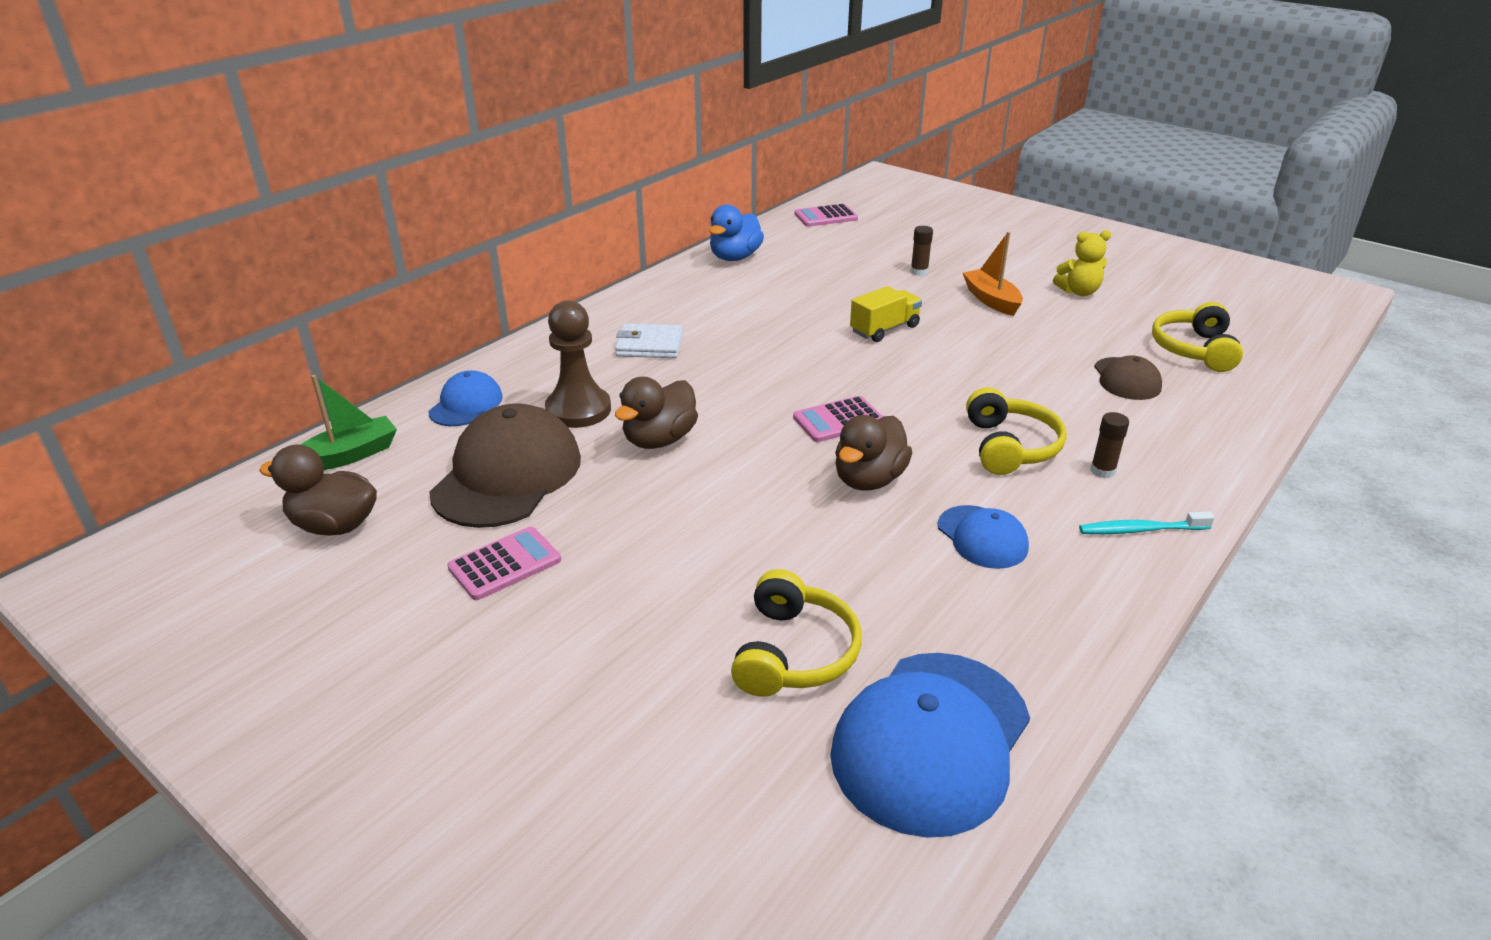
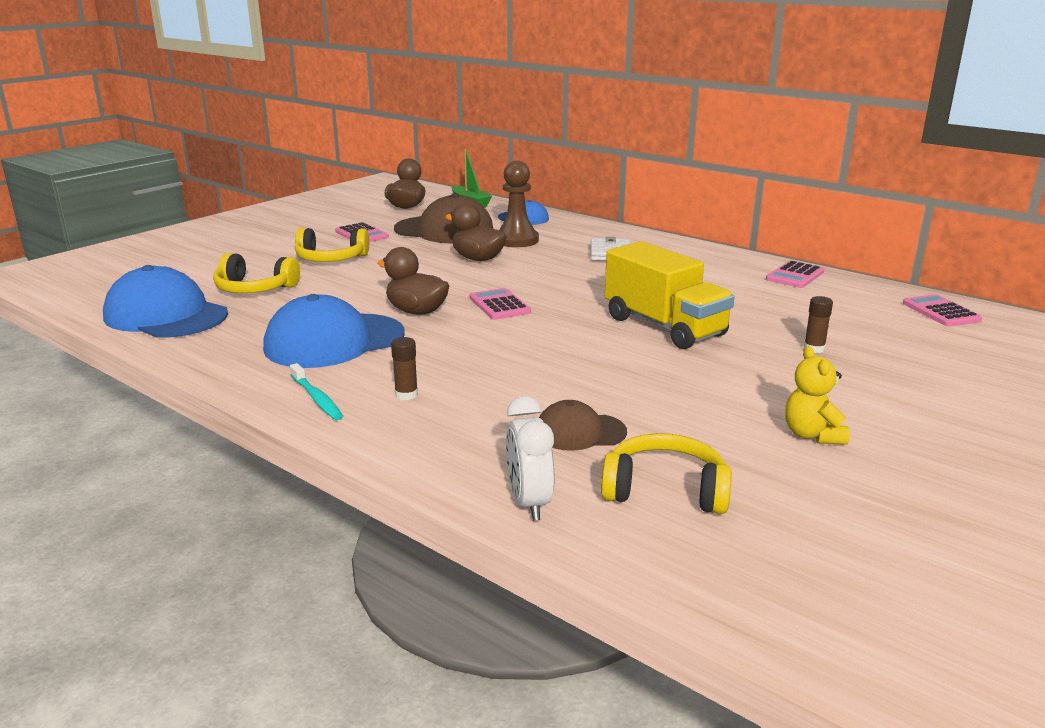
camera: 90 degrees right, 10 degrees down
blue duck [709,205,764,261] -> pink calculator [766,261,824,288]
yellow truck [850,286,922,342] -> yellow truck [605,241,734,349], size x1.80
blue cap [938,505,1029,569] -> blue cap [263,294,404,368], size x1.88
orange boat [963,232,1023,316] -> none
yellow headphones [966,387,1067,475] -> yellow headphones moved to [295,228,369,262]
turquoise toothbrush [1079,512,1215,534] -> turquoise toothbrush turned 150 degrees clockwise [290,363,343,420]
none -> white clock [506,396,555,521]

